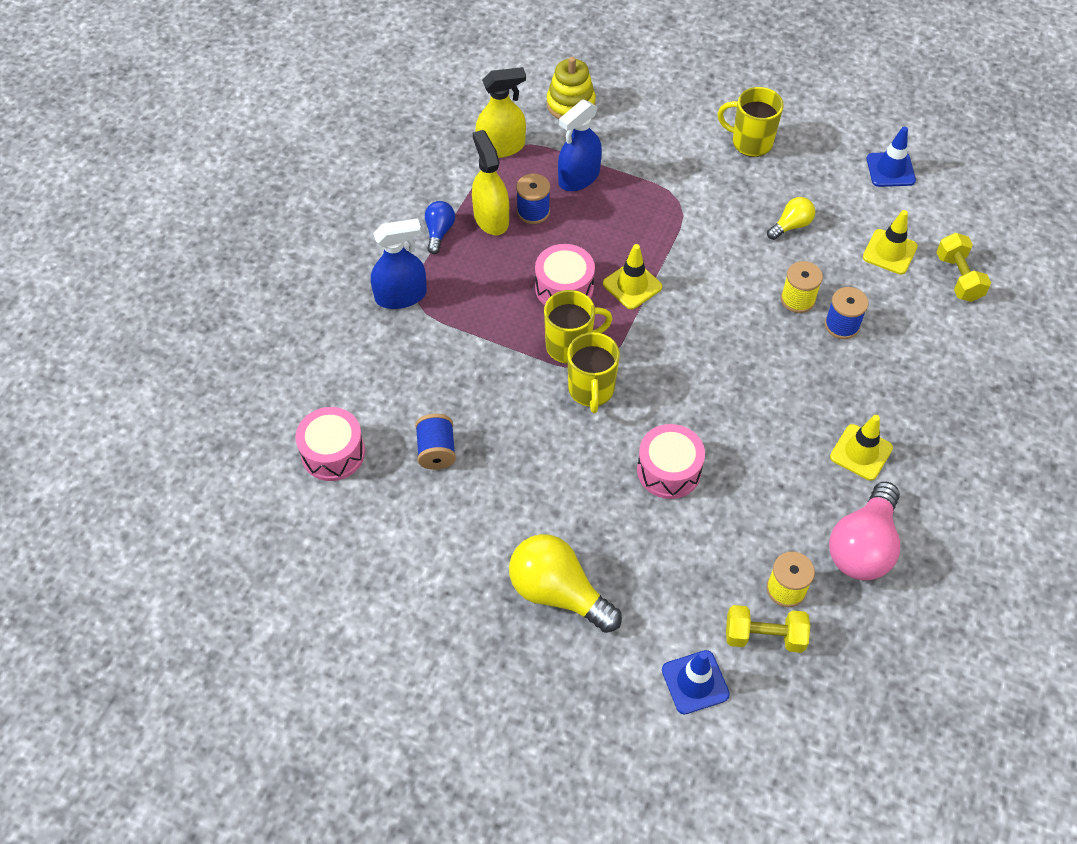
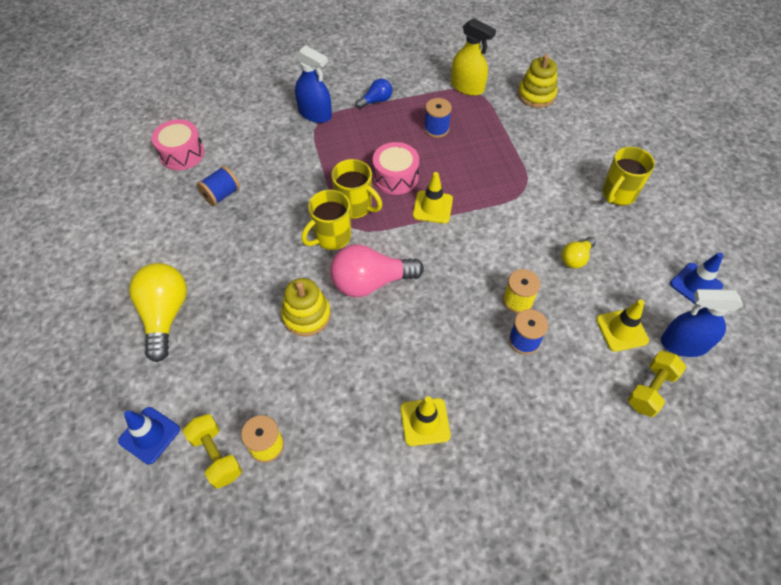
camera: 50 degrees right, 0 degrees up
yellow spray bottle [472,130,509,235] -> none
blue spray bottle [558,99,602,191] -> blue spray bottle moved to [661,289,743,357]
pink drum [637,424,705,499] -> yellow stacking toy [281,278,331,336]
yellow mug [718,87,784,157] -> yellow mug turned 120 degrees counterclockwise [602,146,655,206]
yellow light bulb [767,197,815,240] -> yellow light bulb turned 120 degrees clockwise [561,237,596,269]
pink light bulb [829,482,900,581] -> pink light bulb moved to [330,244,424,297]

